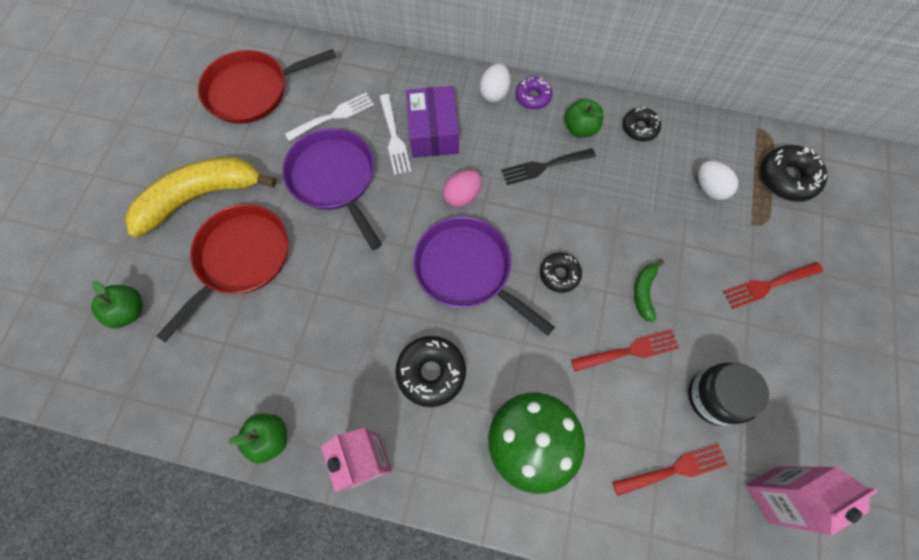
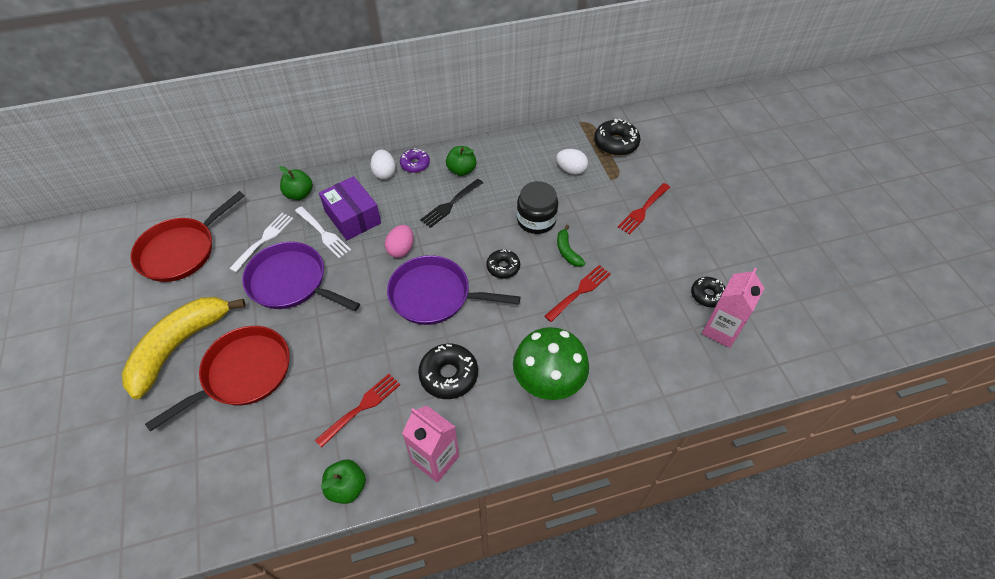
camera: 30 degrees left, 15 degrees down
green apple [91,281,142,328] -> green apple moved to [279,166,313,200]
red pan [156,204,288,342] -> red pan turned 45 degrees clockwise [145,326,290,431]
red fork [612,444,728,496] -> red fork moved to [315,374,400,448]
black donut [623,107,661,141] -> black donut moved to [691,277,726,307]
black jar [688,363,769,426] -> black jar moved to [517,181,558,234]

